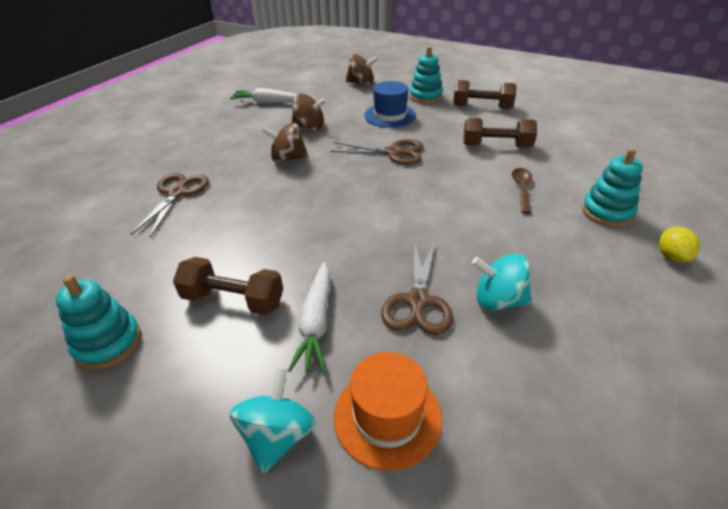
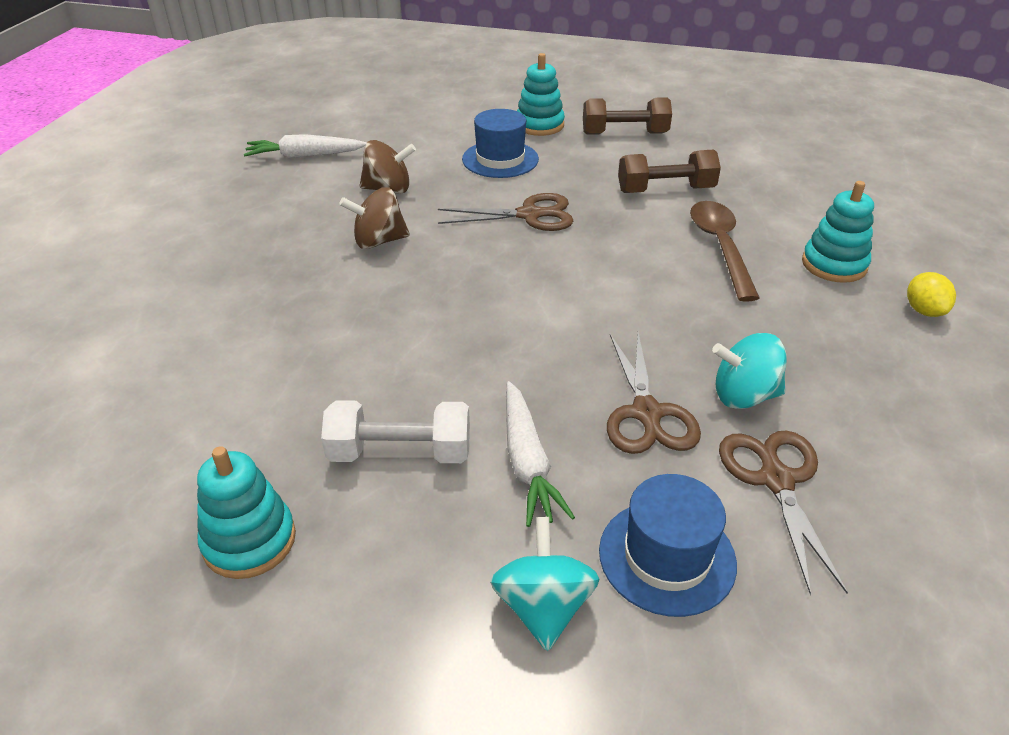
camera: 15 degrees left, 0 degrees up
brown scissors [131,173,209,238] -> brown scissors moved to [719,431,848,595]
brown dumbbell [173,257,283,315] -> white dumbbell [321,400,470,463]
orange hat [334,352,442,471] -> blue hat [599,474,737,617]
brown spinning top [346,54,378,85] -> none
brown spoon [512,168,532,214] -> brown spoon [690,201,760,302], size x1.62

